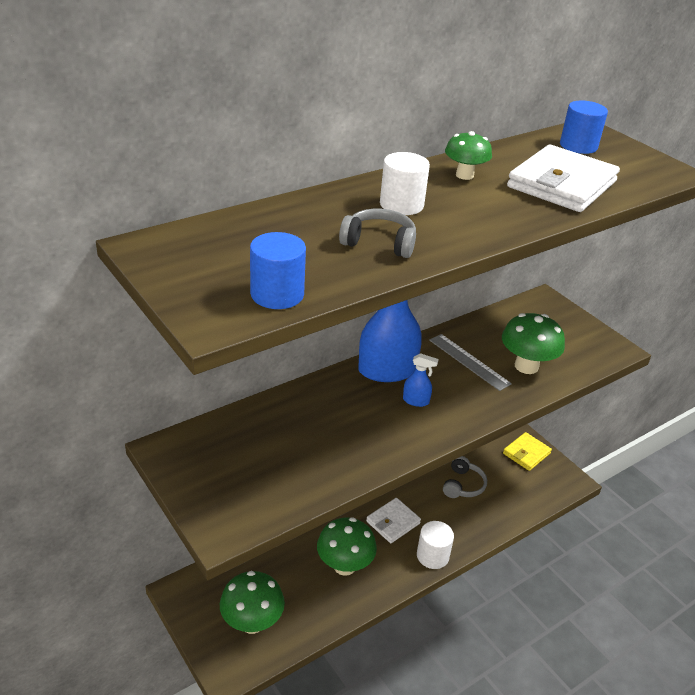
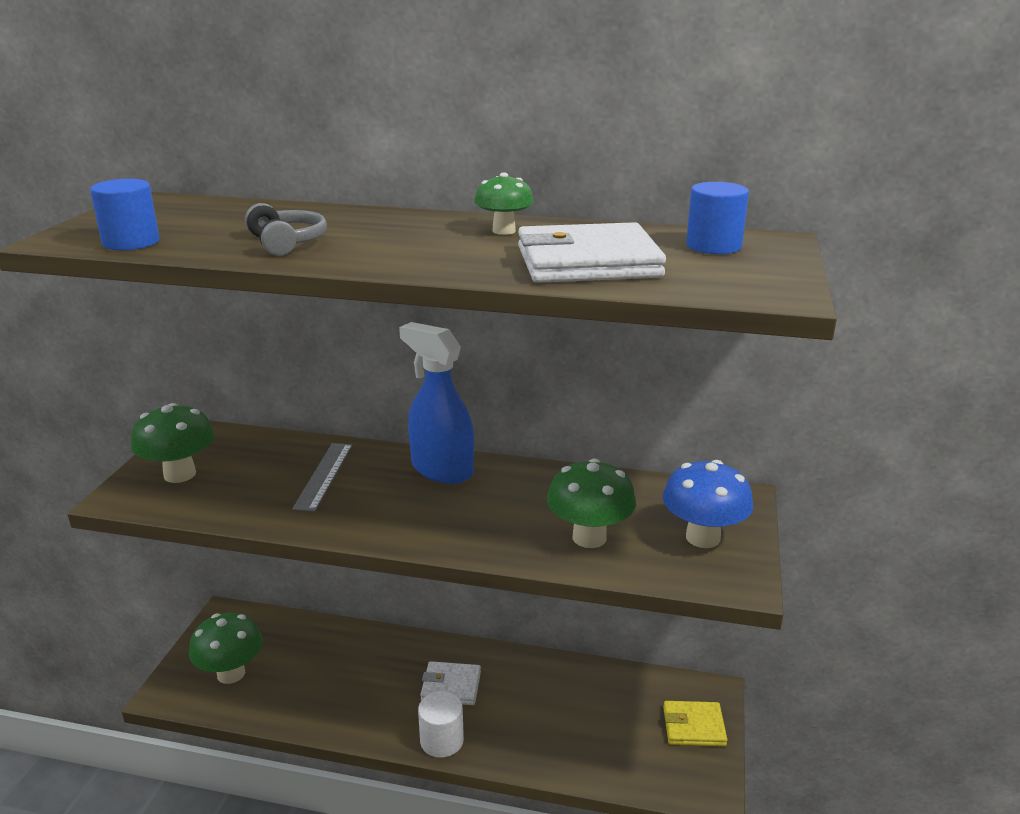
camera: 50 degrees right, 10 degrees down
green mushroom [317,517,377,576] -> green mushroom moved to [131,403,215,483]
white cylinder [380,152,430,215] -> none
blue spray bottle [403,353,439,407] -> none
grey ruler [429,334,512,391] -> grey ruler moved to [292,443,352,512]
grey headphones [443,456,487,498] -> none
none -> blue mushroom [663,460,753,548]

